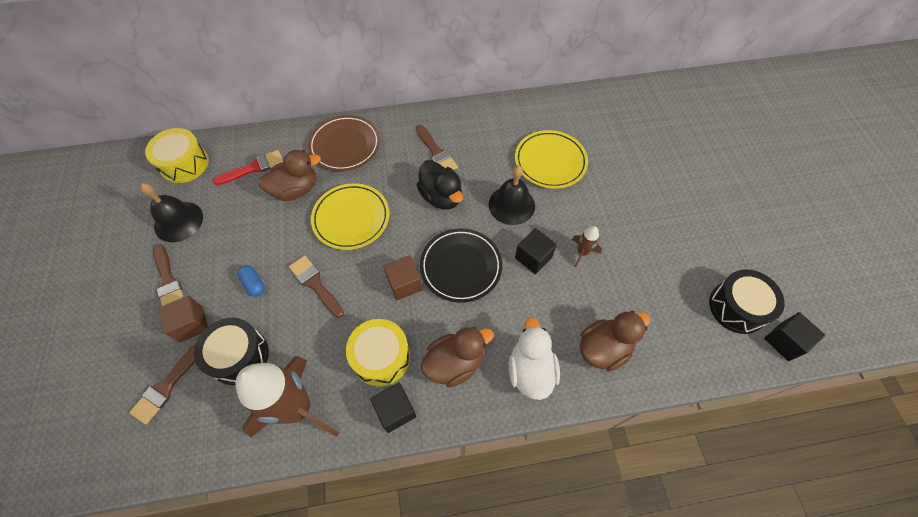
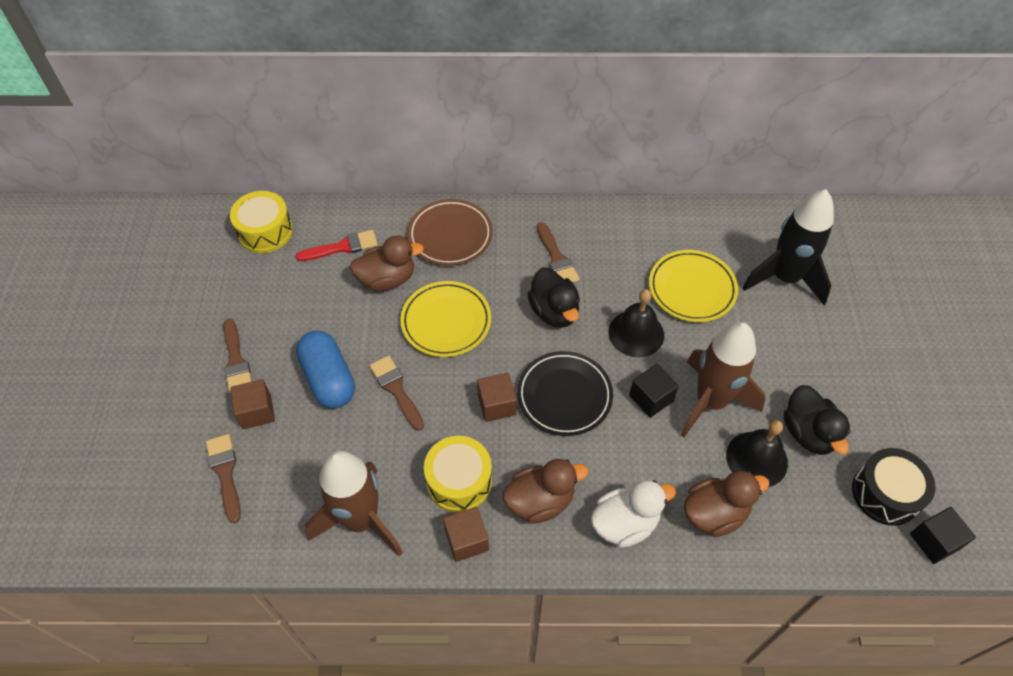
camera: 10 degrees right, 5 degrees down
brown brush [129,344,196,424] -> brown brush turned 120 degrees clockwise [206,434,241,523]
black bell [140,183,203,242] -> black bell moved to [726,420,788,487]
black drum [194,318,269,385] -> none
blue capsule [237,265,265,297] -> blue capsule [296,331,355,408], size x2.10
black cube [370,383,416,433] -> brown cube [443,507,489,562]
white duck [509,317,560,400] -> white duck turned 60 degrees clockwise [591,480,676,548]
brown rocket [572,226,602,267] -> brown rocket [680,322,766,437], size x2.36
none -> black rocket [742,189,834,305]
none -> black duck [783,385,851,455]

